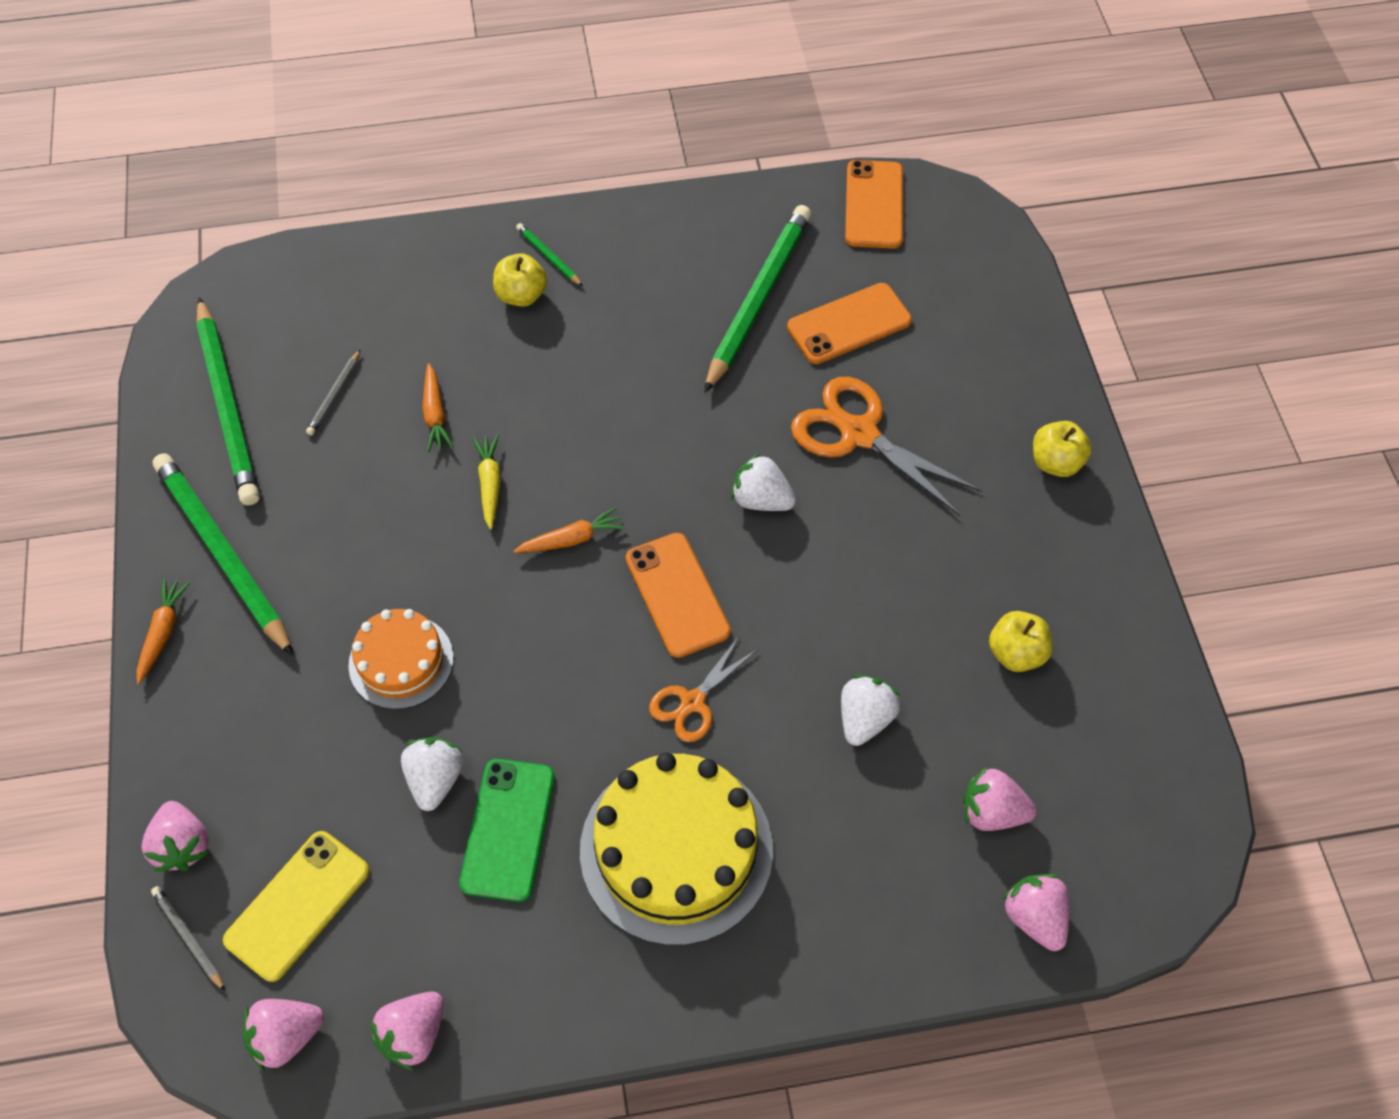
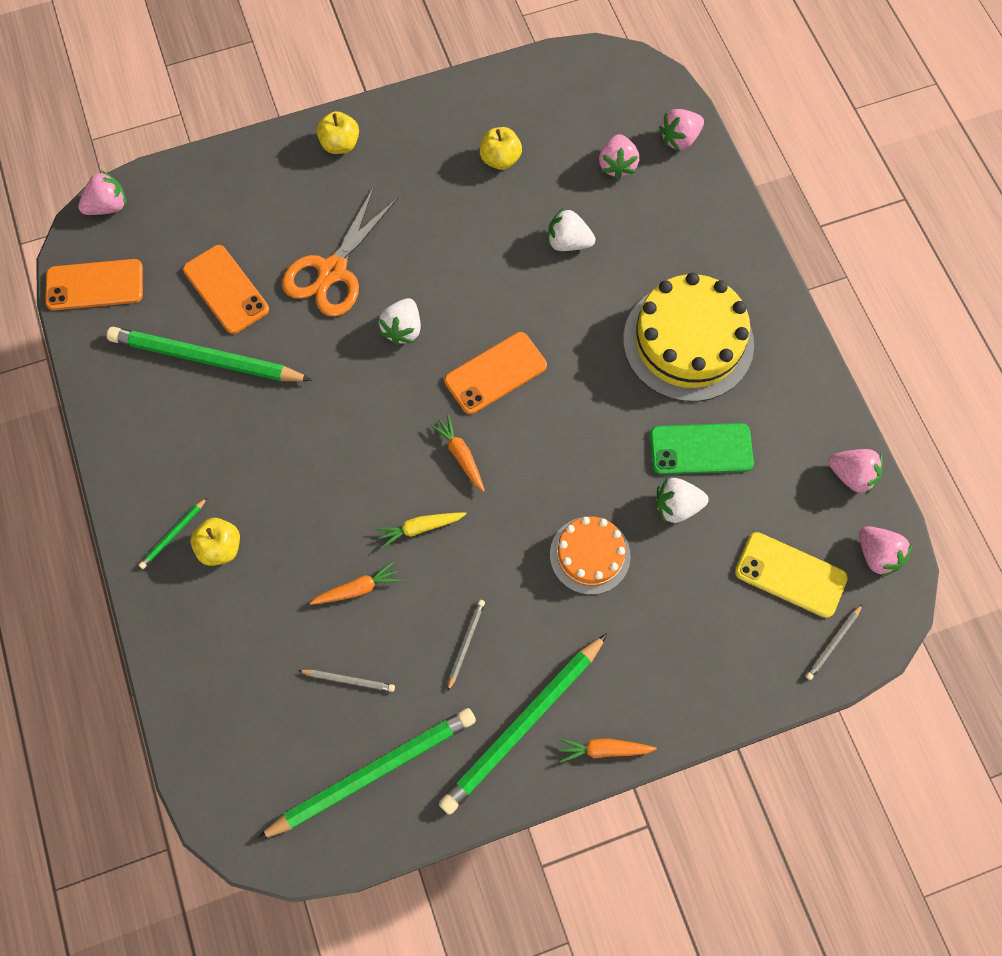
camera: 100 degrees left, 10 degrees up
pink strawberry [141,801,209,872] -> pink strawberry moved to [78,170,127,215]
orange scissors [649,636,758,742] -> none
none -> grey pencil [448,600,485,691]

